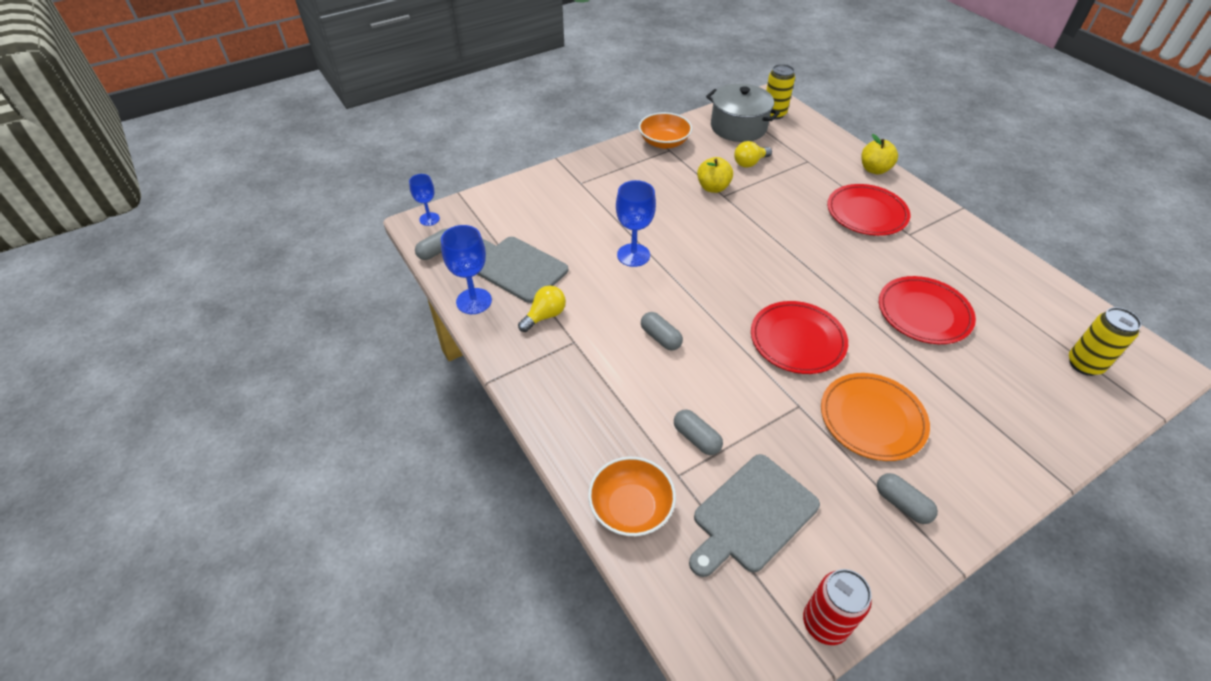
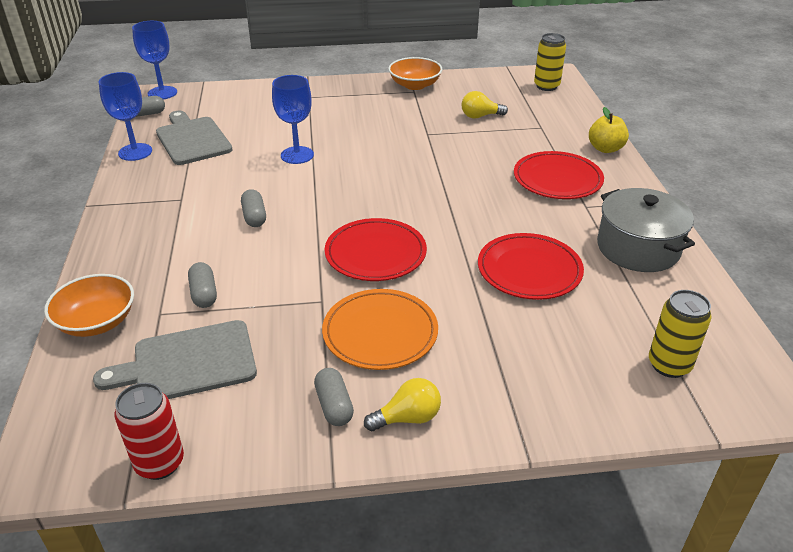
camera: 25 degrees right, 10 degrees down
blue goblet [409,174,440,226] -> blue goblet [132,21,177,99], size x1.57
yellow light bulb [518,286,566,332] -> yellow light bulb moved to [364,378,441,431]
yellow apple [697,157,733,193] -> none
grey pot [706,84,780,142] -> grey pot moved to [597,188,695,272]

